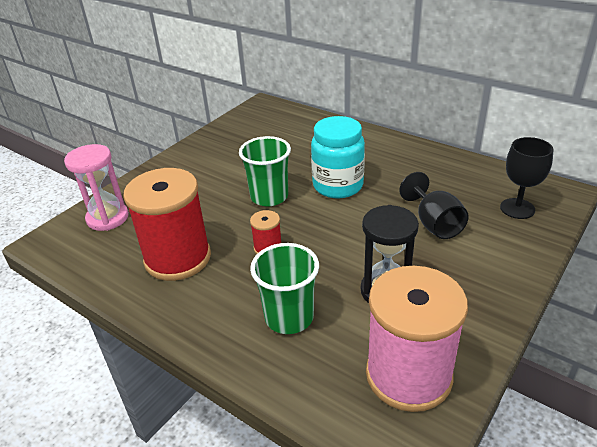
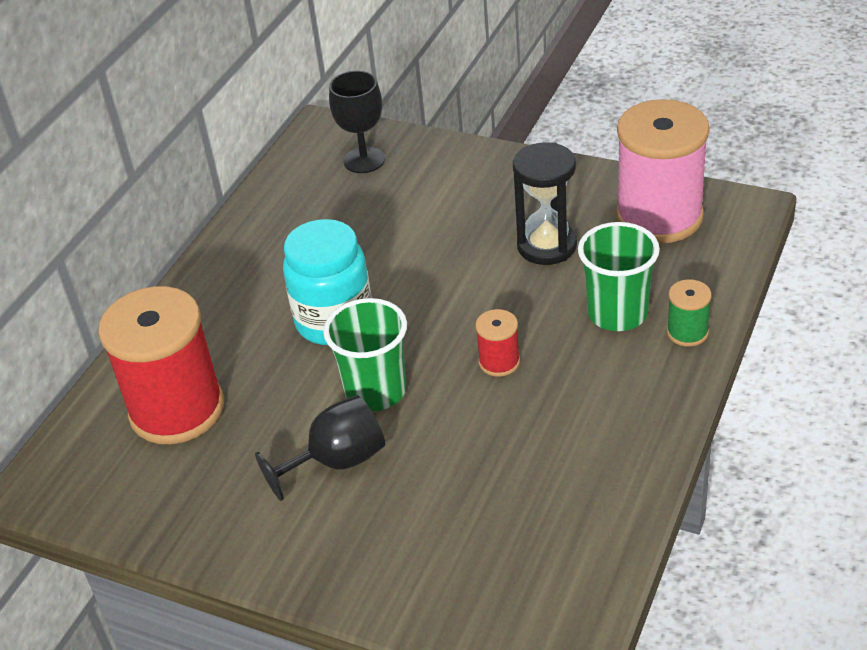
camera: 100 degrees left, 5 degrees up
pink hourglass [64,144,129,231] -> none
red spool [123,168,211,281] -> red spool moved to [98,286,224,444]
black goblet [399,172,469,239] -> black goblet moved to [255,395,385,501]
none -> green spool [667,279,712,347]

